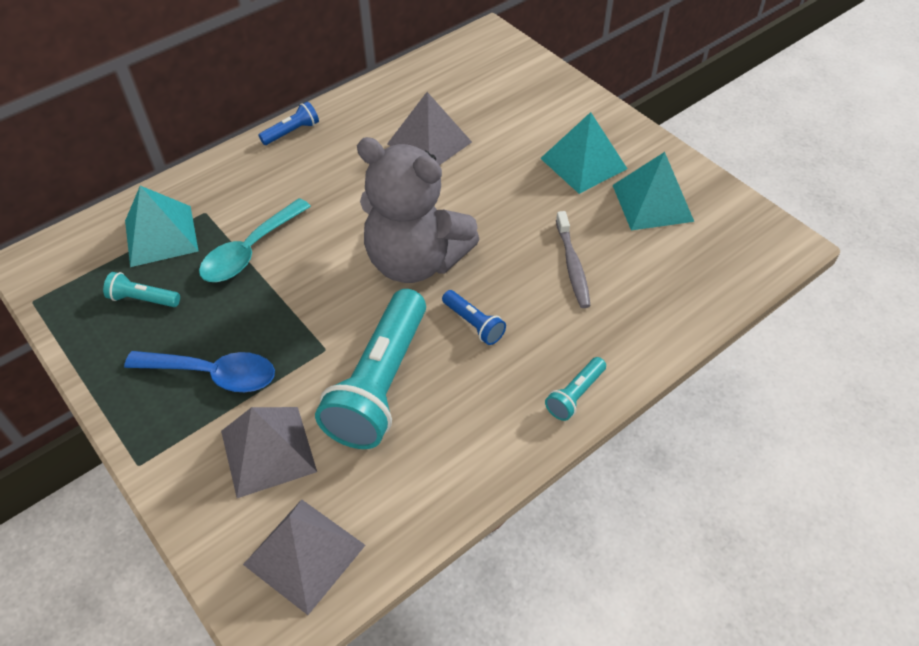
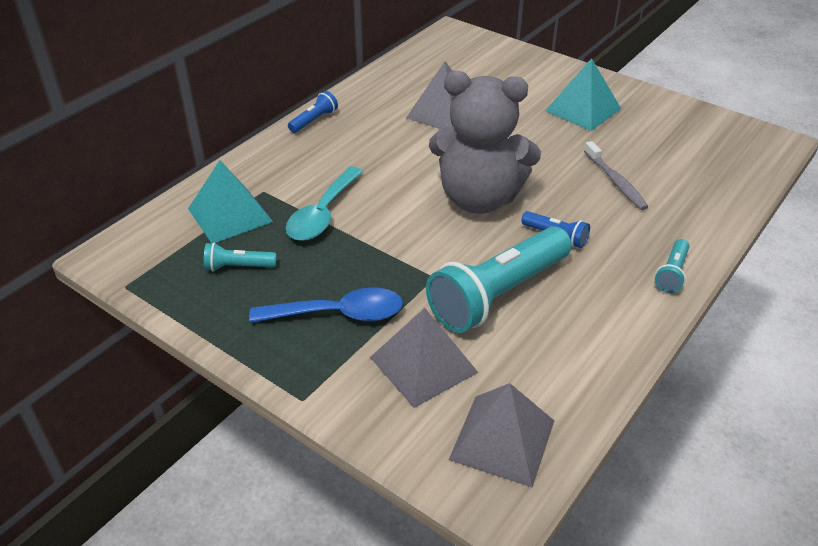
camera: 15 degrees left, 10 degrees down
turquoise flashlight [315,289,426,449] -> turquoise flashlight turned 45 degrees clockwise [426,226,572,333]
turquoise pyramid [613,152,694,231] -> none

